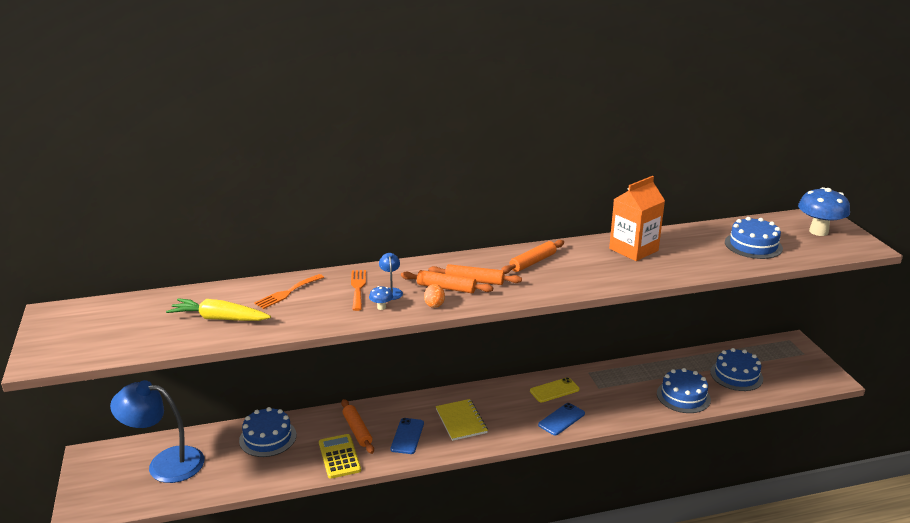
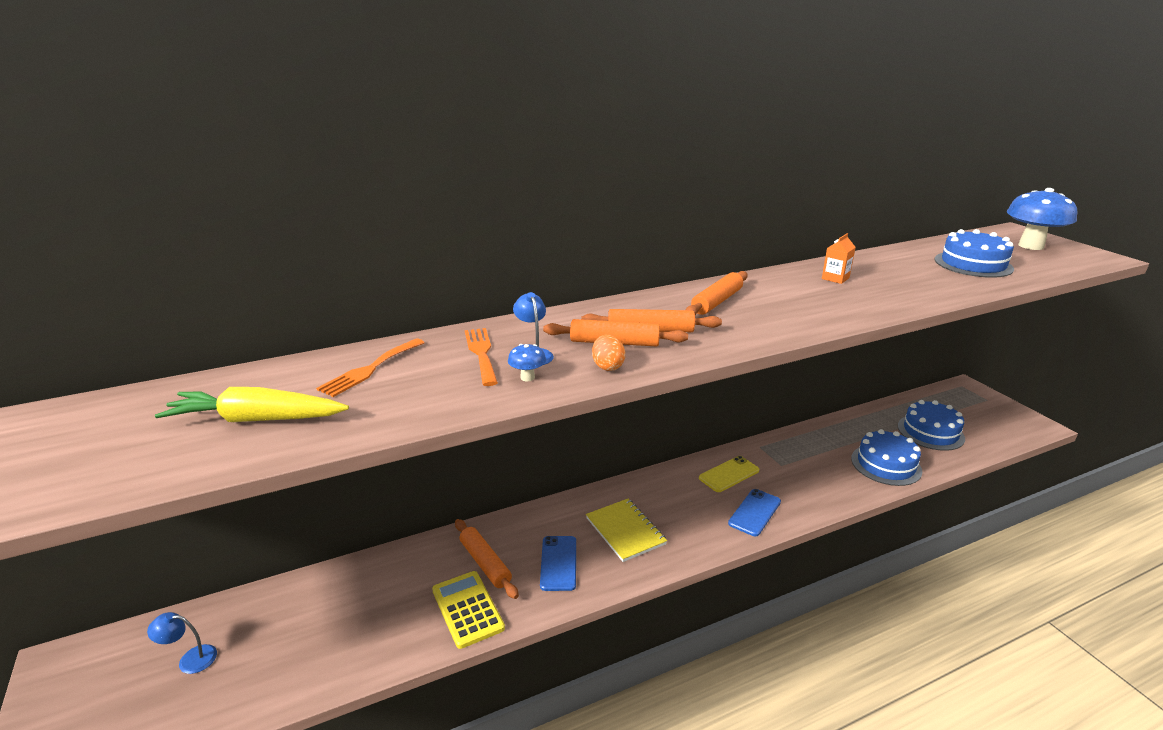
camera: 10 degrees left, 0 degrees up
blue lamp [110,380,204,483] -> blue lamp [147,612,217,674], size x0.40
blue cake [239,407,296,457] -> none
orange carton [609,176,665,261] -> orange carton [822,233,856,284], size x0.44

